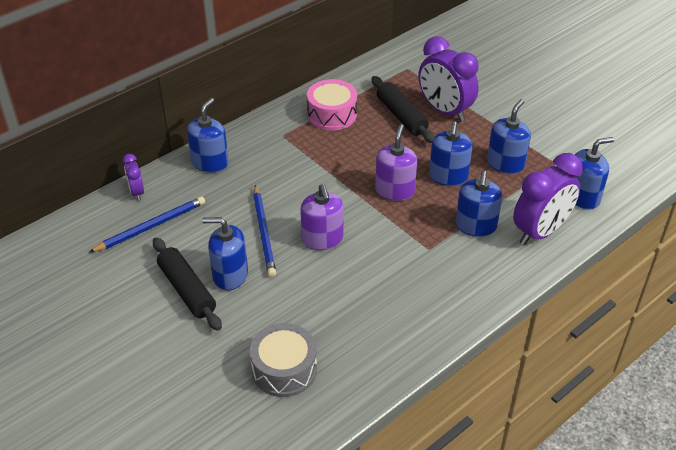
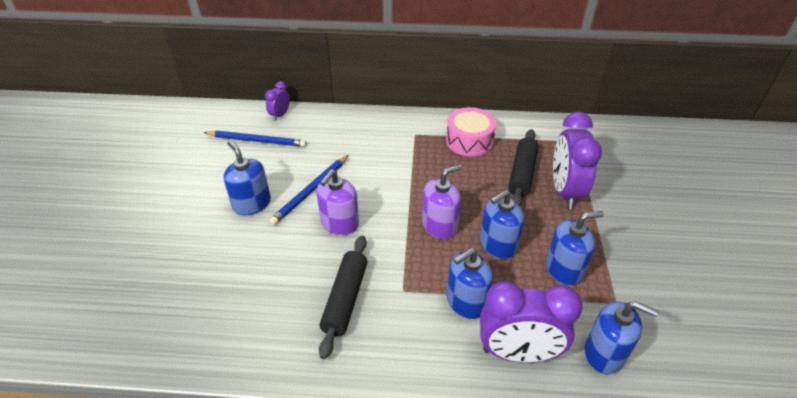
camera: 45 degrees right, 0 degrees up
black rolling pin [153,238,222,331] -> black rolling pin moved to [319,236,367,359]
blue soap dispenser [187,98,229,173] -> none
grey drum [250,323,317,397] -> none

